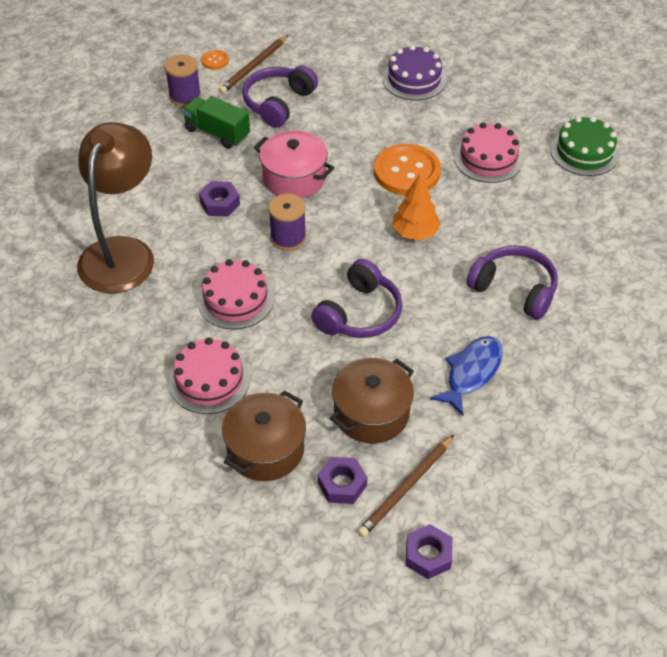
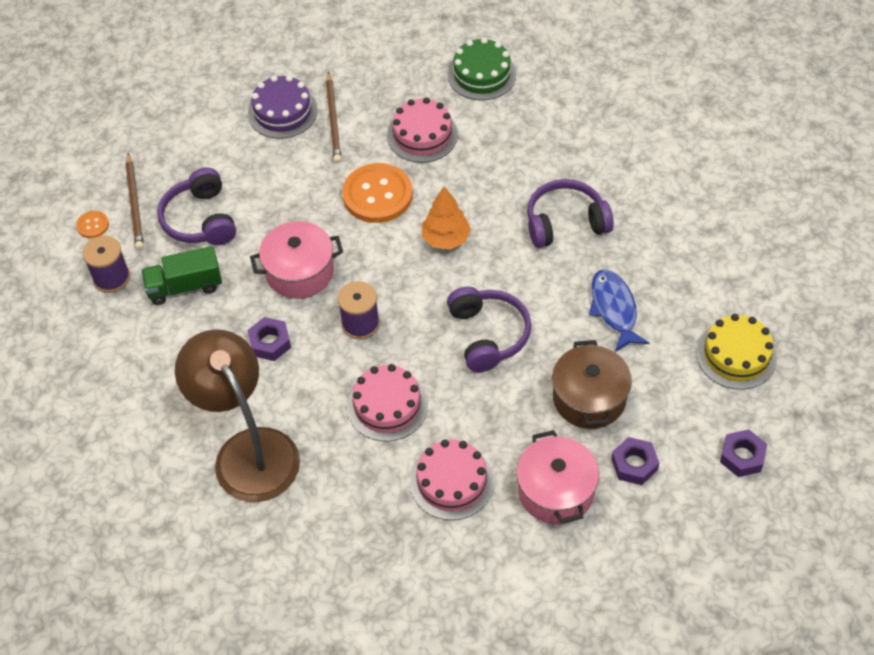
camera: 45 degrees left, 5 degrees up
brown pot [222,390,306,481] -> pink pot [516,430,599,524]
brown pencil [357,435,454,537] -> brown pencil moved to [326,72,342,163]
none -> yellow cake [696,314,777,390]

